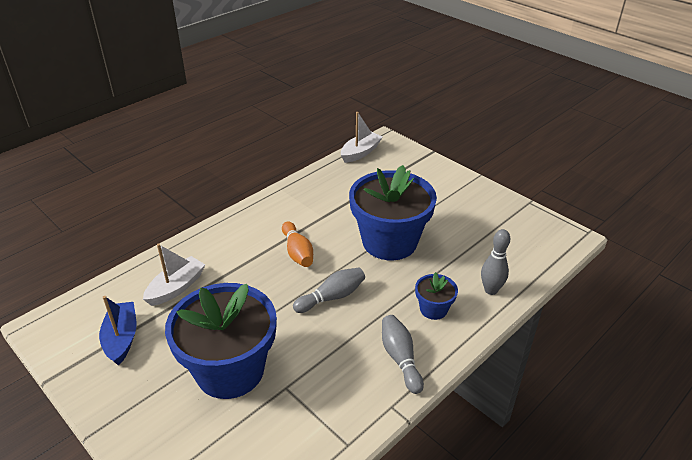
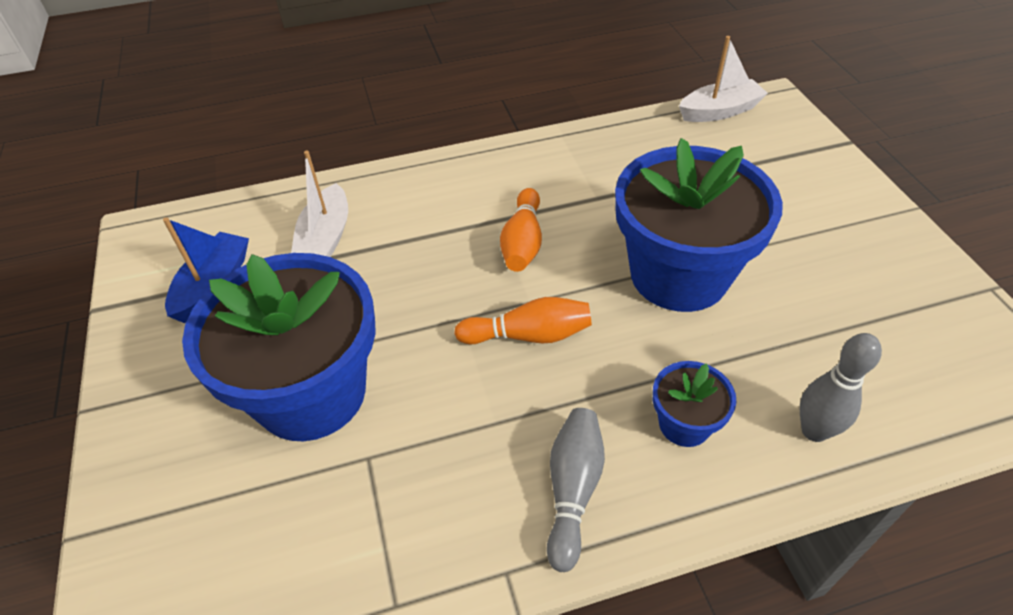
camera: 30 degrees right, 10 degrees up
white boat [143,244,205,306] -> white boat turned 120 degrees clockwise [291,151,348,257]
grey bowling pin [293,267,365,313] -> orange bowling pin [454,297,592,344]

